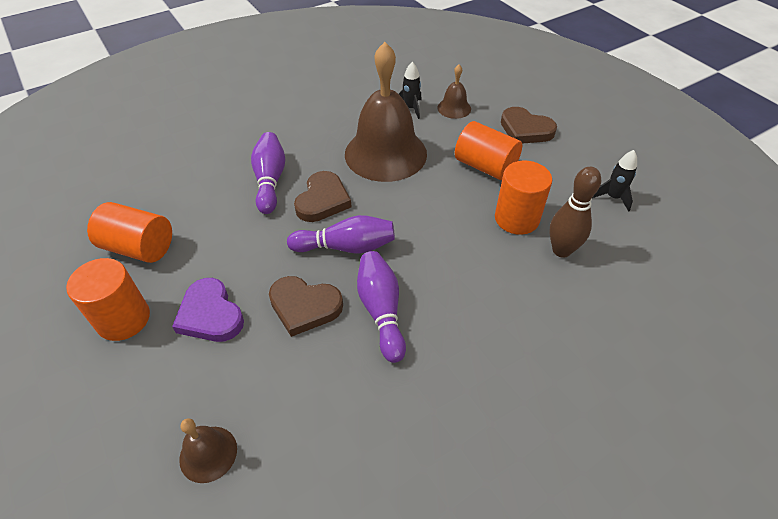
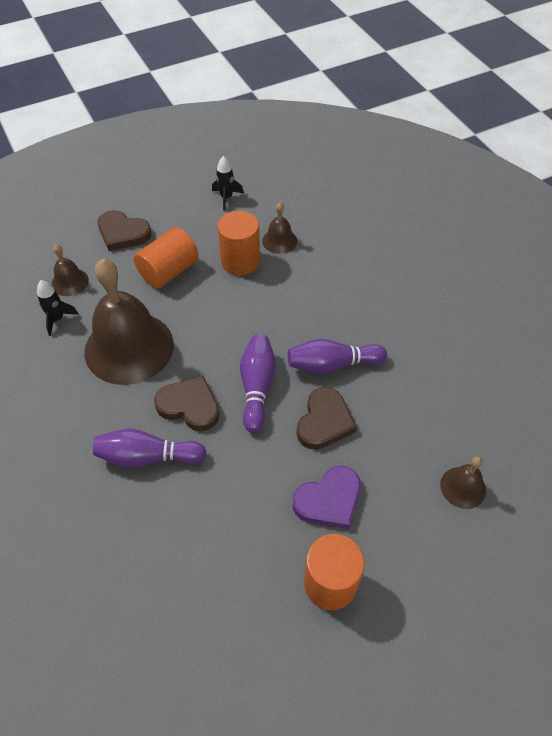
camera: 85 degrees left, 5 degrees up
orange cylinder [87,202,172,263] -> none
brown heart [501,107,557,144] -> brown heart turned 75 degrees clockwise [98,210,151,251]
brown bowling pin [550,167,601,258] -> brown bell [262,203,297,254]

